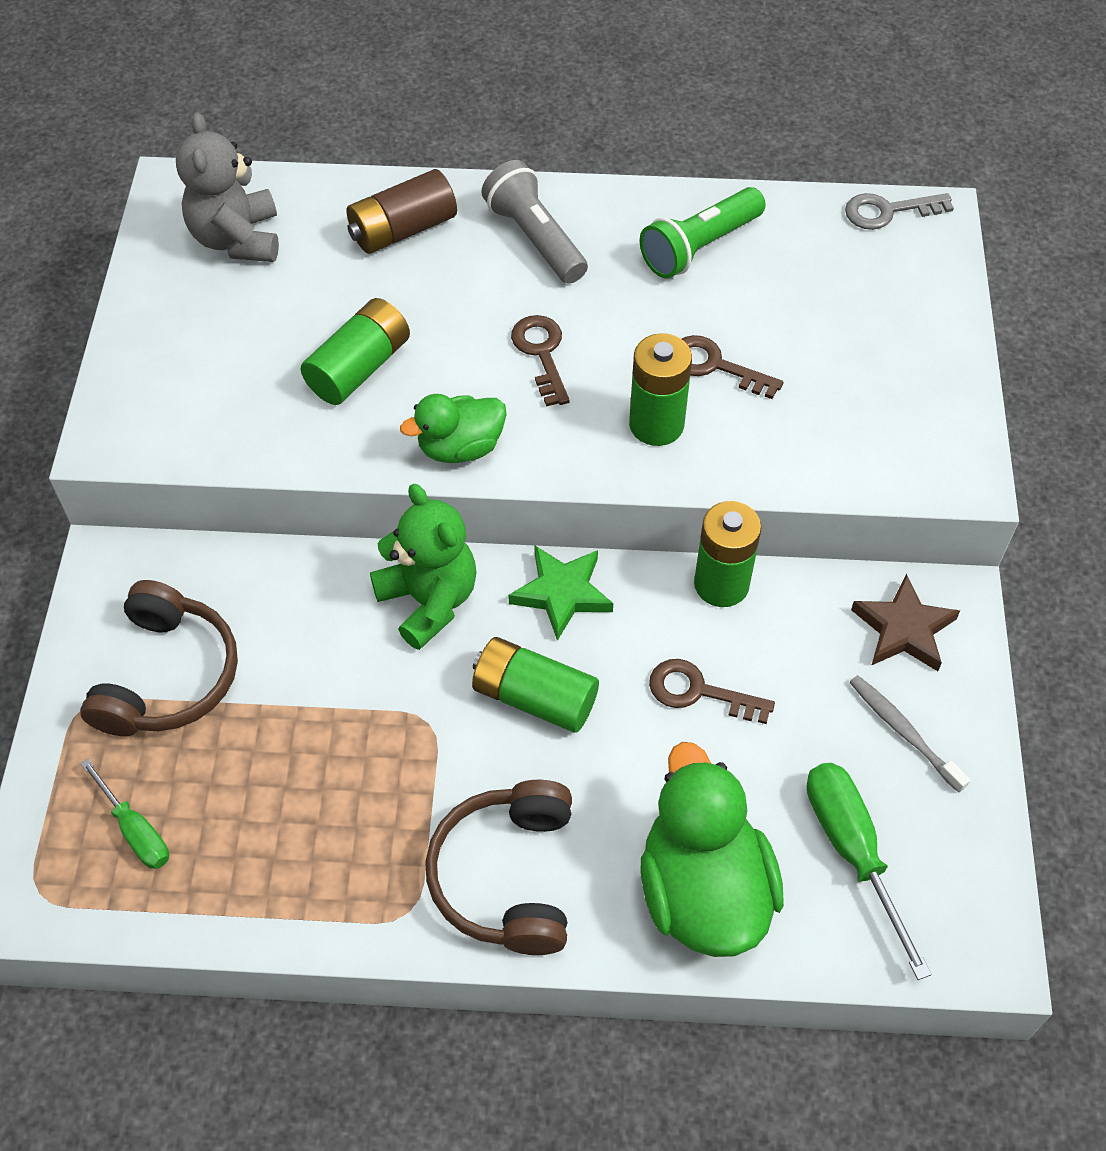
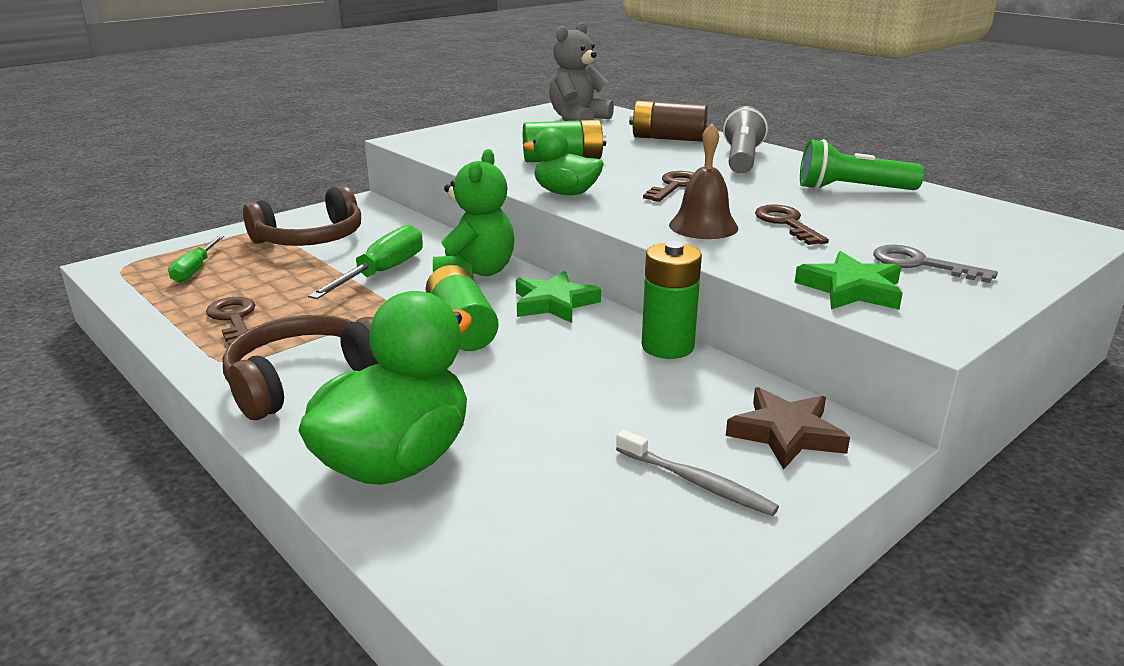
camera: 45 degrees right, 30 degrees down
green battery [629,333,692,446] -> brown bell [669,124,738,239]
brown key [649,659,775,724] -> brown key moved to [206,297,255,345]
green screwdriver [806,763,932,980] -> green screwdriver moved to [308,225,423,299]
grey key [845,193,954,230] -> grey key moved to [873,245,998,283]
grey toothbrush [849,675,970,793] -> grey toothbrush turned 120 degrees clockwise [616,430,779,516]
none -> green star [794,251,903,310]

